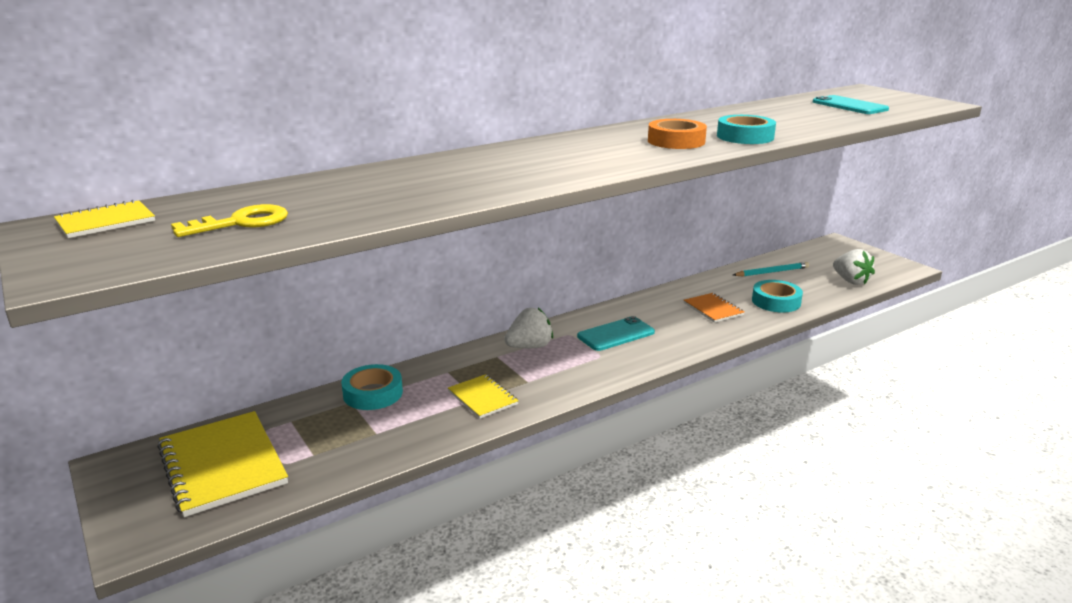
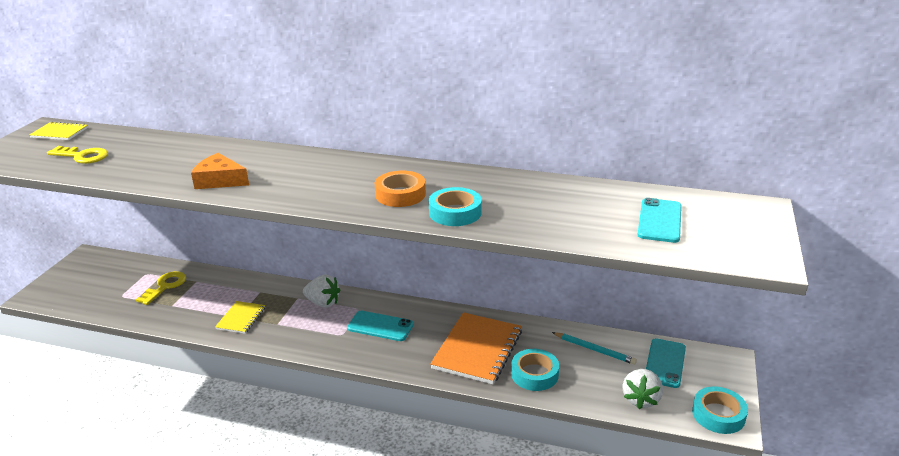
camera: 50 degrees right, 5 degrees up
yellow notebook [158,411,288,517] -> none
turquoise tape [341,364,403,410] -> turquoise tape moved to [692,386,748,434]
orange notebook [684,293,744,323] -> orange notebook [430,312,522,384], size x1.87
none -> yellow key [136,271,186,305]
none -> orange cheese [191,153,249,189]
none -> turquoise phone [646,338,686,388]

